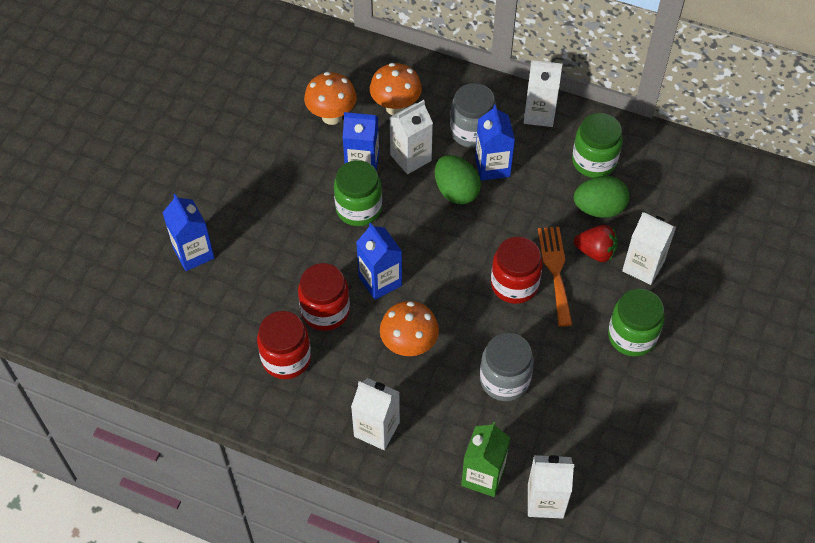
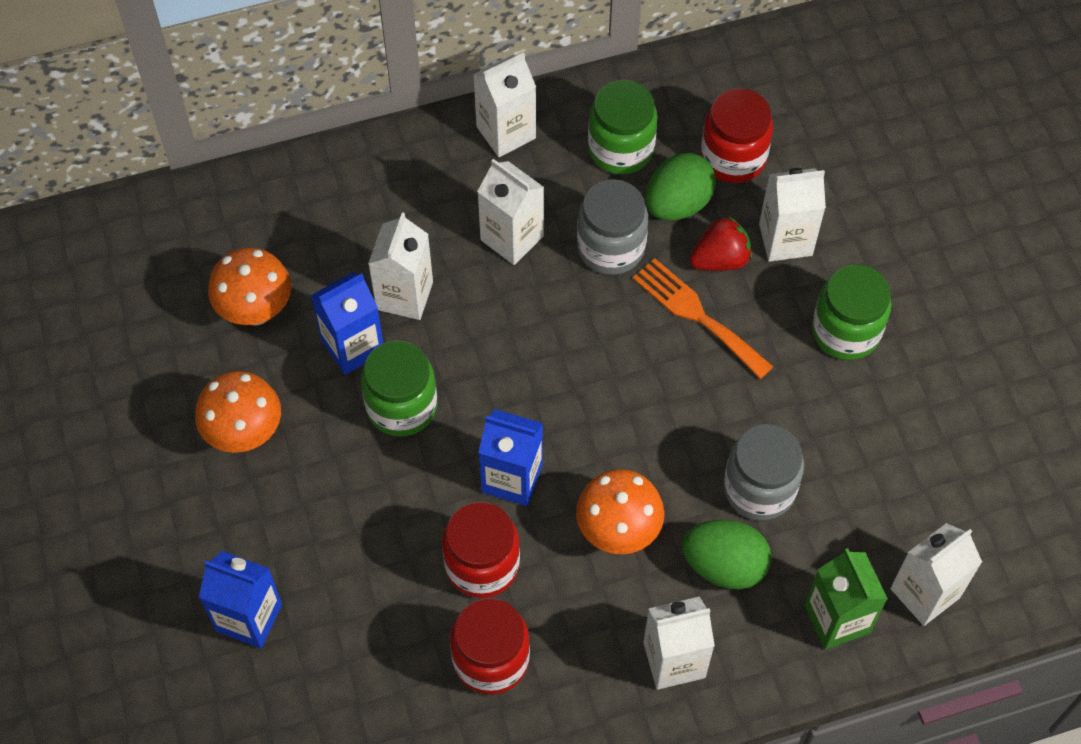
camera: 40 degrees left, 5 degrees up
orange mushroom [370,63,422,115] -> orange mushroom moved to [195,371,281,453]
green egg [435,155,481,204] -> green egg moved to [682,519,771,590]
grey jar [450,83,497,148] -> grey jar moved to [577,179,648,275]
blue carton [475,105,515,181] -> white carton [477,159,544,265]
red jar [491,237,543,304] -> red jar moved to [701,88,773,183]

